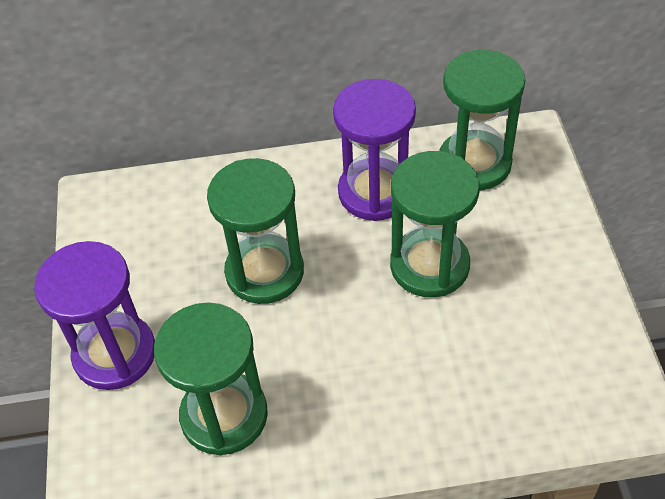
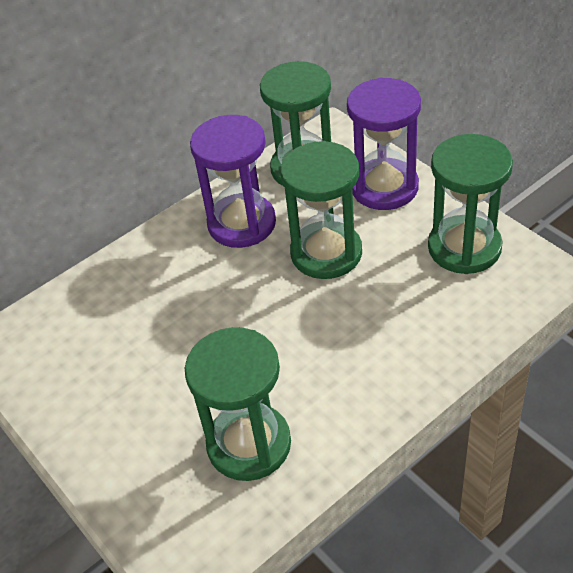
camera: 30 degrees left, 5 degrees down
purple hourglass [34,241,155,390] -> purple hourglass moved to [347,78,421,210]
green hourglass [207,158,304,304] -> green hourglass moved to [428,134,513,274]

